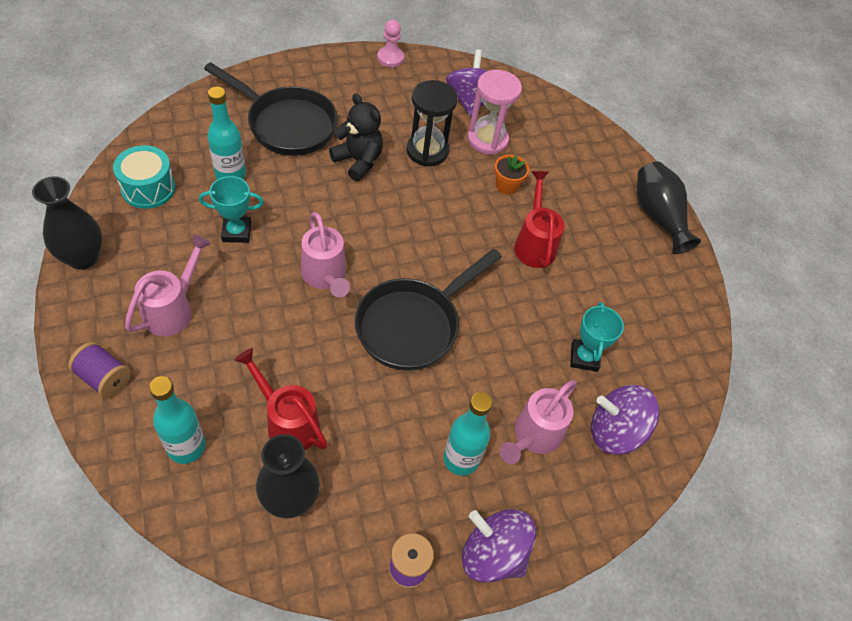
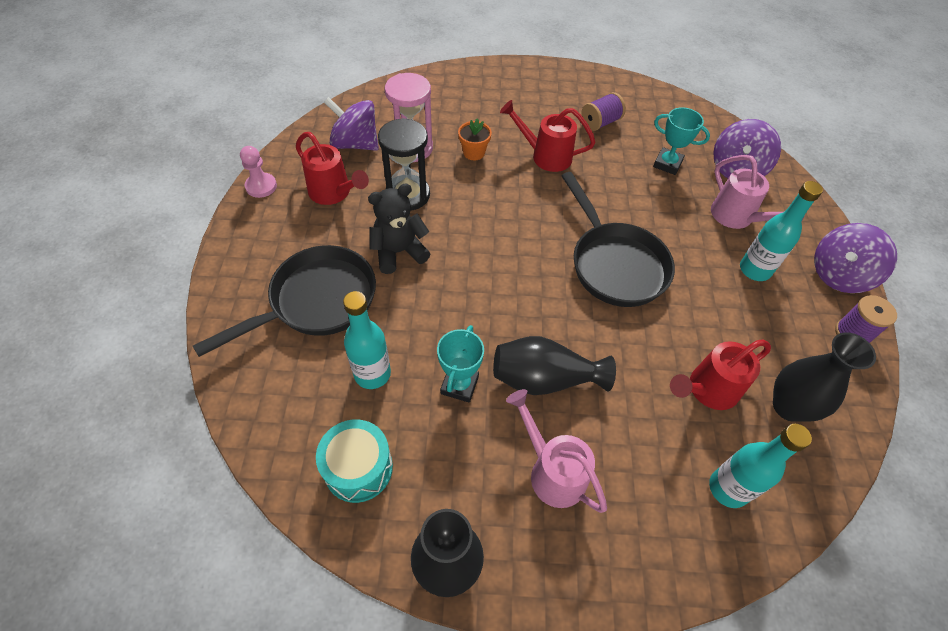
camera: 65 degrees left, 0 degrees up
purple spool [68,342,131,398] -> purple spool moved to [581,92,626,131]
pink watering can [301,212,350,297] -> none
black vase [637,161,701,254] -> black vase moved to [493,336,616,395]
none -> red watering can [296,132,369,205]

